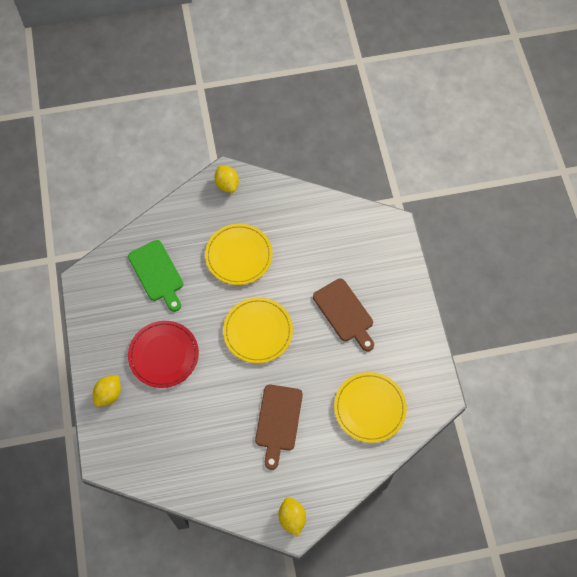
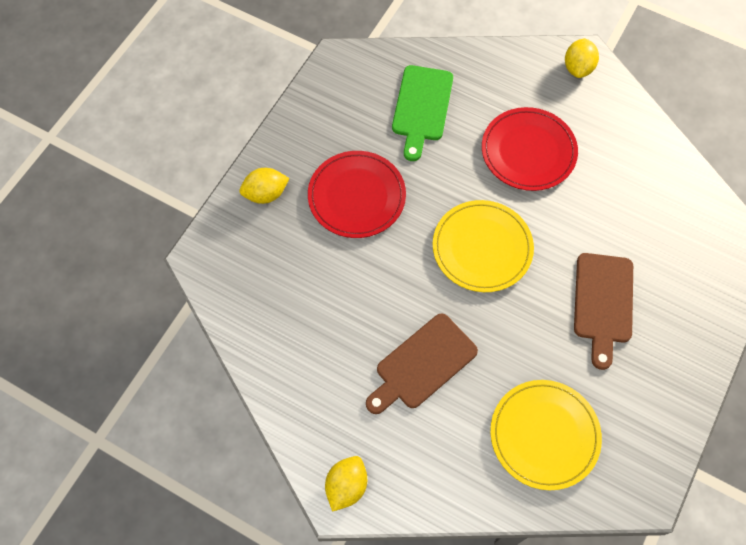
camera: 40 degrees right, 0 degrees up
yellow plate [205,224,272,285] -> red plate [482,107,578,191]

